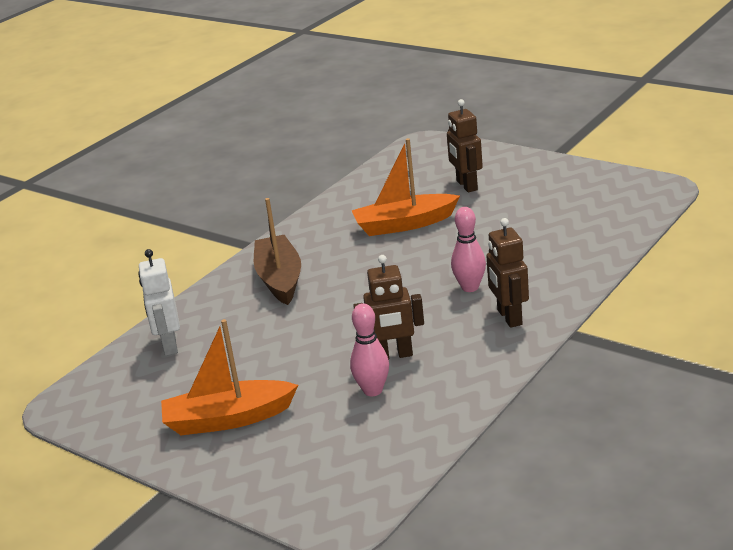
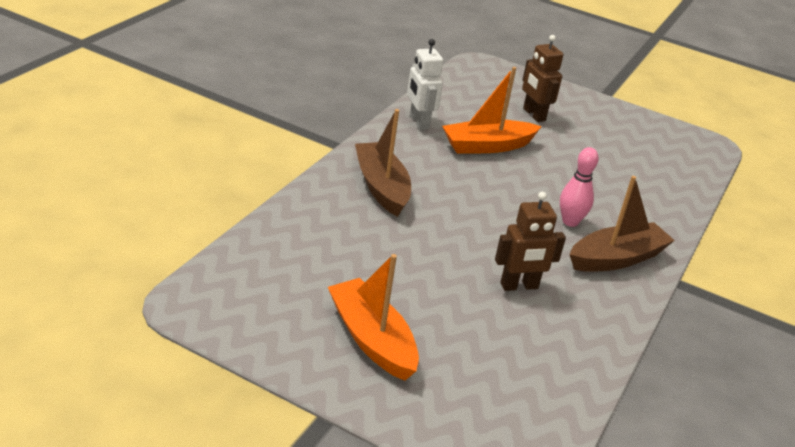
camera: 15 degrees left, 5 degrees up
white robot [138,249,180,356] -> white robot moved to [407,39,443,130]
orange boat [161,319,298,435] -> orange boat turned 75 degrees clockwise [328,254,419,381]
pink bowling pin [350,303,389,396] -> none
brown robot [487,218,529,328] -> brown boat [569,176,675,272]

